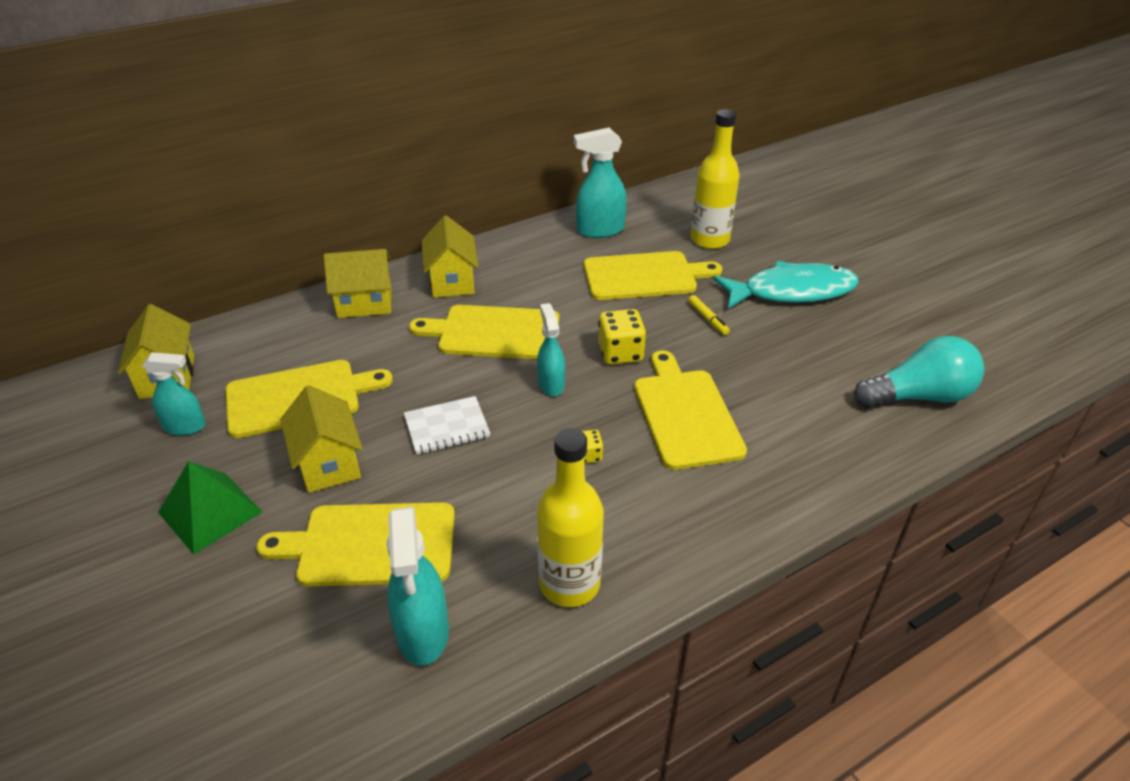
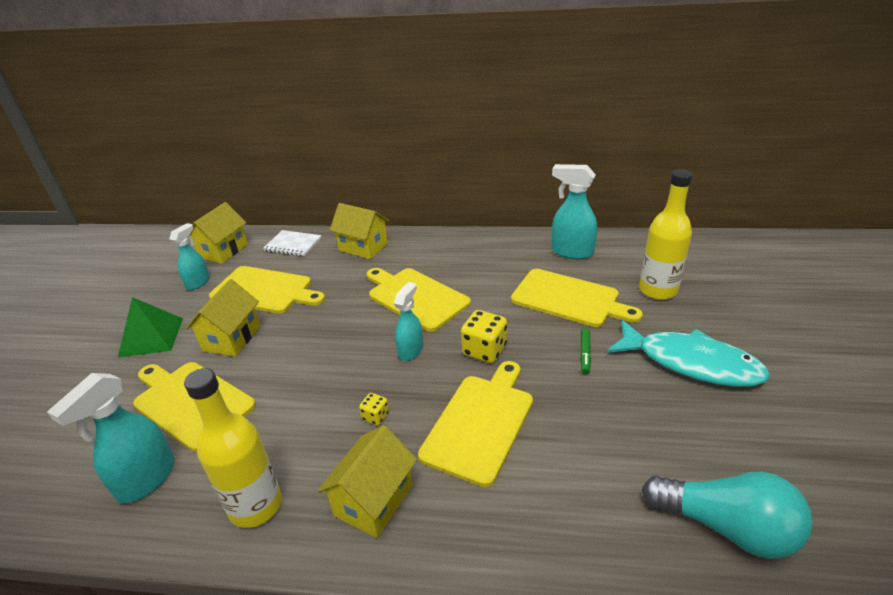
camera: 40 degrees right, 5 degrees down
turquoise spray bottle [142,352,206,436] -> turquoise spray bottle turned 105 degrees counterclockwise [169,223,210,290]
white notebook [404,396,491,455] -> white notebook moved to [263,230,322,256]
yellow house [422,216,478,298] -> yellow house moved to [317,425,417,538]
yellow marker [688,295,730,335] -> green marker [580,328,591,374]

